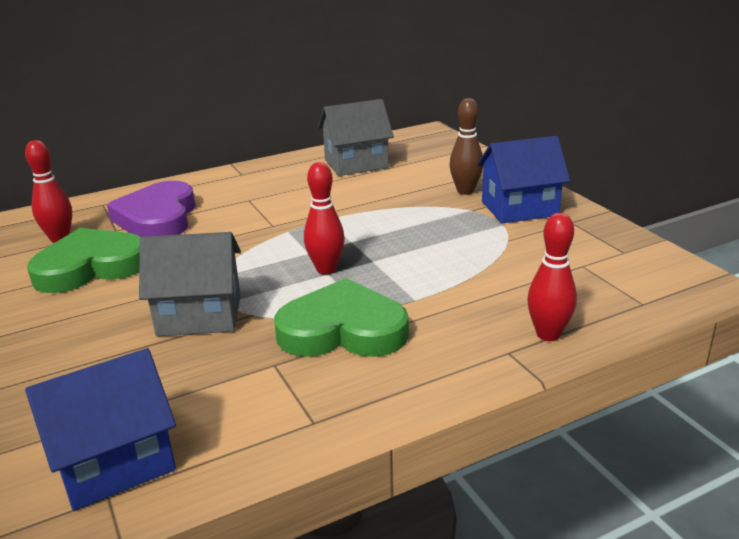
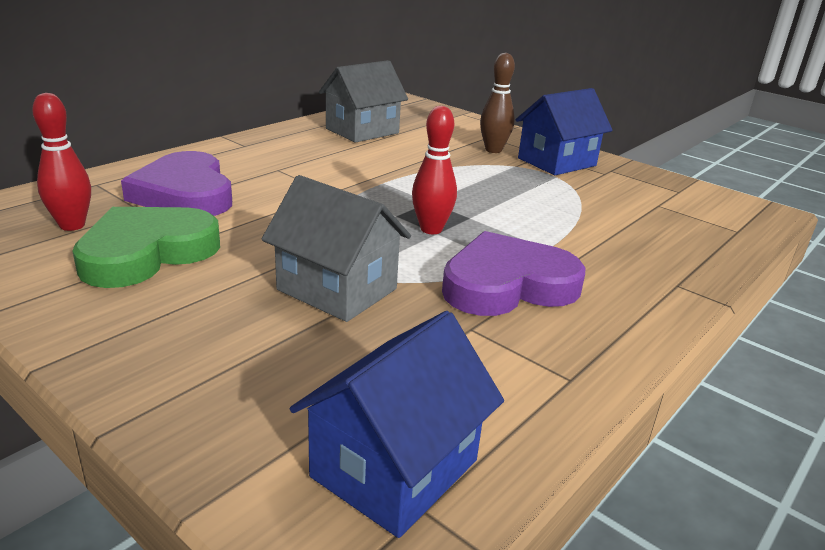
camera: 25 degrees left, 0 degrees up
grey house [139,232,241,336] -> grey house turned 60 degrees clockwise [262,175,411,322]
green heart [274,278,409,357] -> purple heart [442,231,585,316]
red bowling pin [527,213,577,341] -> none

